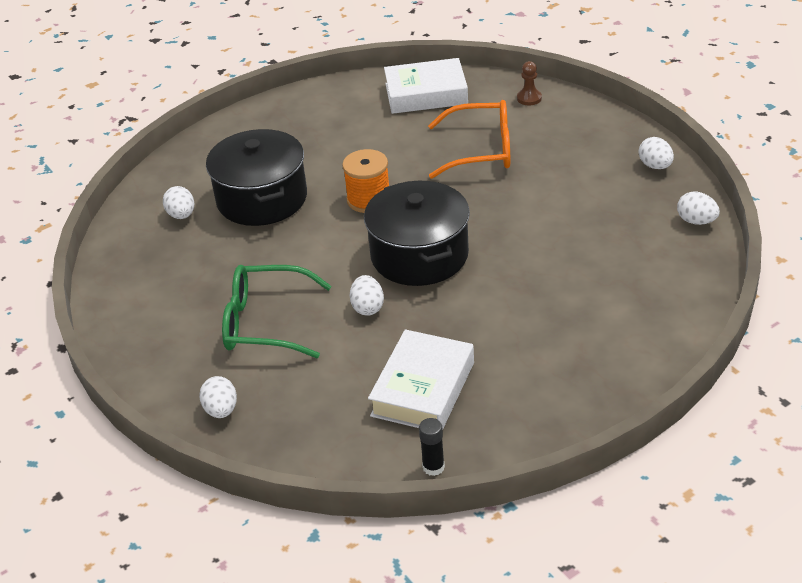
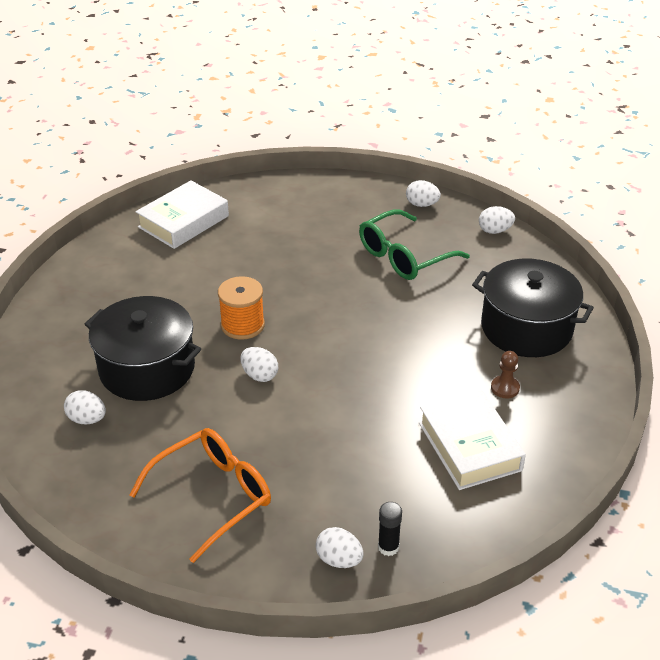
camera: 45 degrees left, 0 degrees up
green glasses [222,265,332,358] -> green glasses moved to [359,209,470,280]
white egg [350,275,384,316] -> white egg moved to [240,347,278,382]
black pot [364,181,470,286] -> black pot moved to [472,259,594,357]
black glue stick [419,418,445,476] -> black glue stick moved to [378,502,402,556]
orange glasses [428,100,510,179] -> orange glasses moved to [129,428,271,563]
brown pawn [517,61,542,105] -> brown pawn moved to [491,351,520,398]

